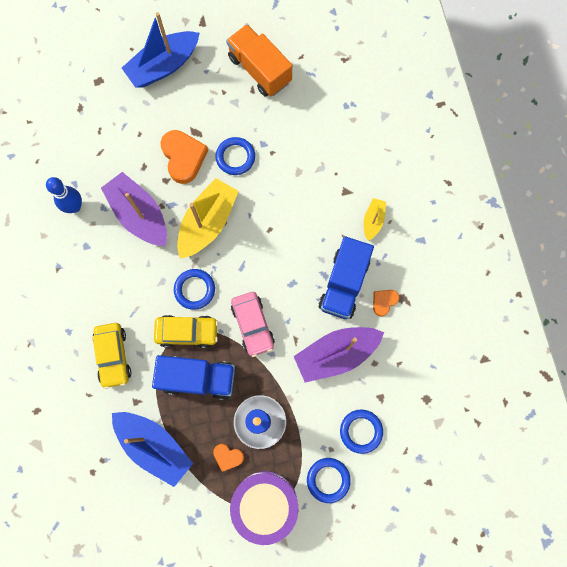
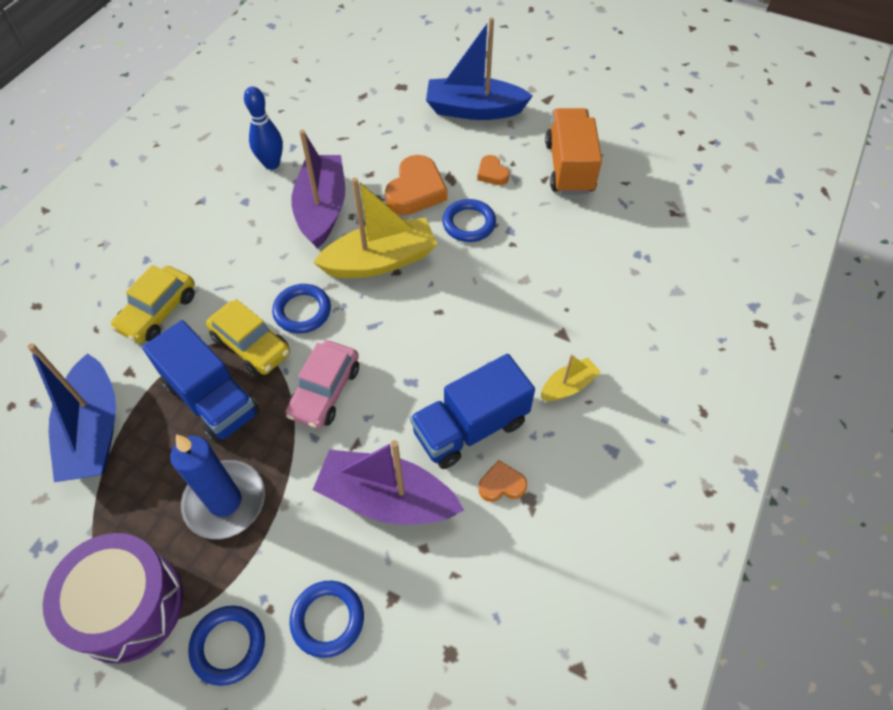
camera: 40 degrees right, 20 degrees down
orange heart [213,444,244,472] -> orange heart moved to [477,155,509,185]

